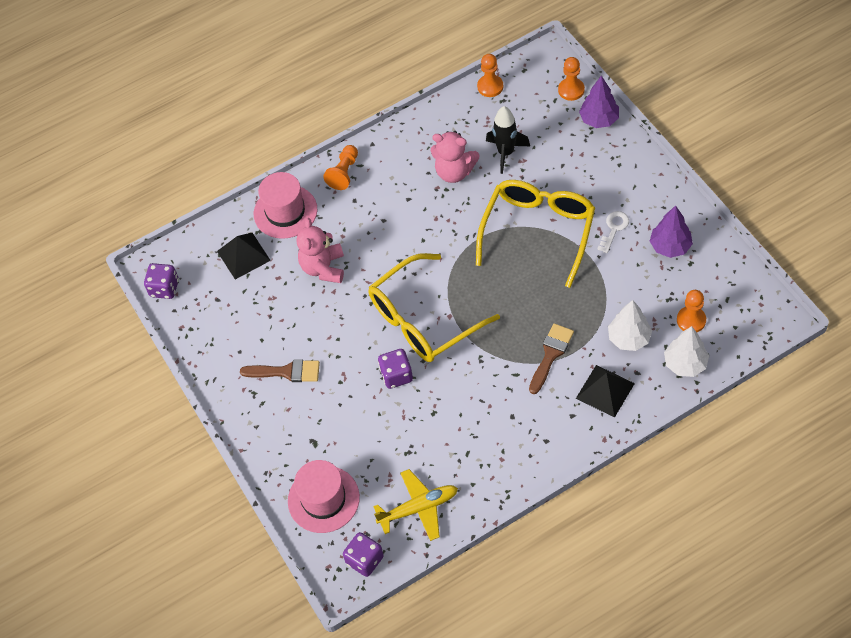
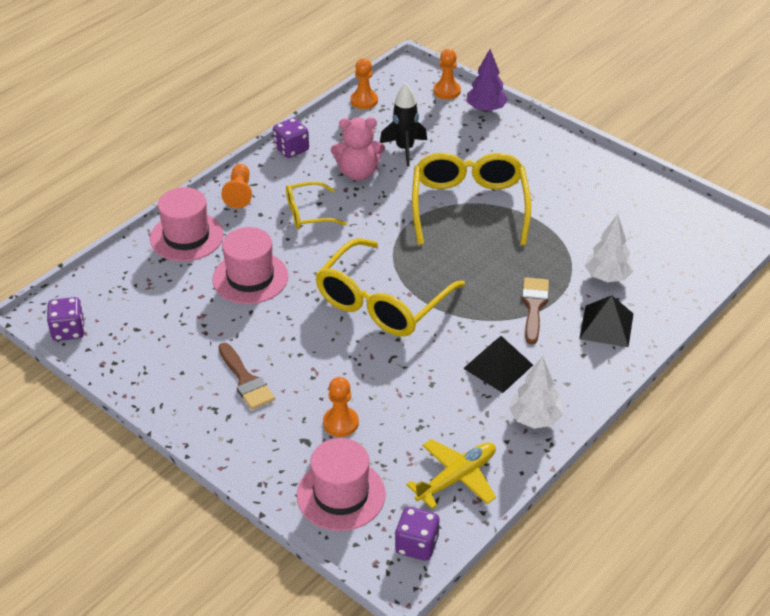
camera: 25 degrees left, 15 degrees down
black pyramid [217,233,271,279] -> black pyramid moved to [463,336,533,393]
brown brush [240,360,320,382] -> brown brush turned 75 degrees clockwise [218,343,275,410]
pink teddy bear [297,218,344,283] -> pink hat [212,227,289,304]
purple dice [378,349,413,389] -> purple dice moved to [273,118,309,158]
white key [597,211,629,253] -> none
purple tree [650,205,693,258] -> none
white tree [664,326,709,377] -> white tree moved to [509,356,563,429]
orange pawn [677,290,706,332] -> orange pawn moved to [323,377,359,437]
none -> yellow glasses [286,181,347,229]

